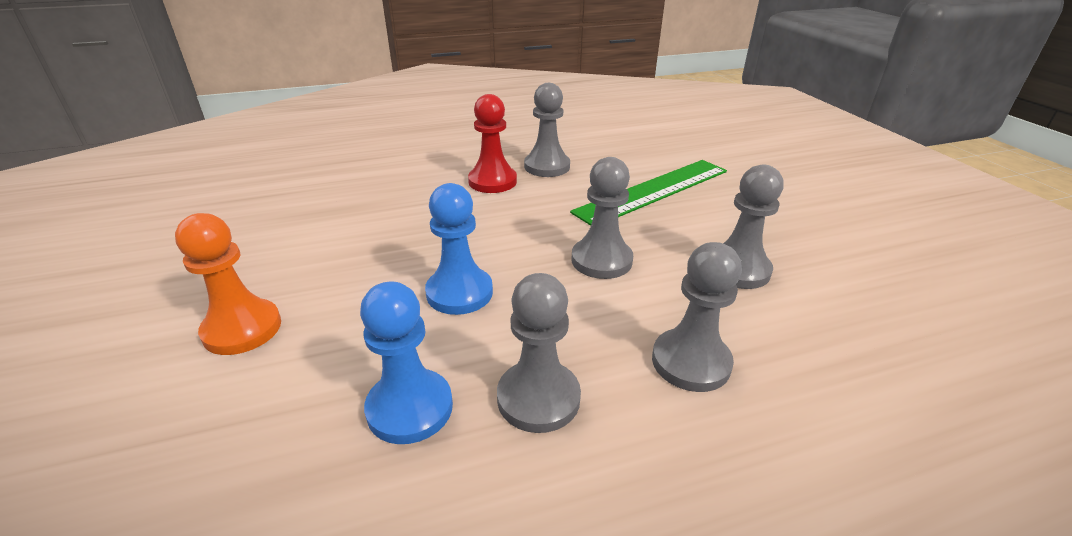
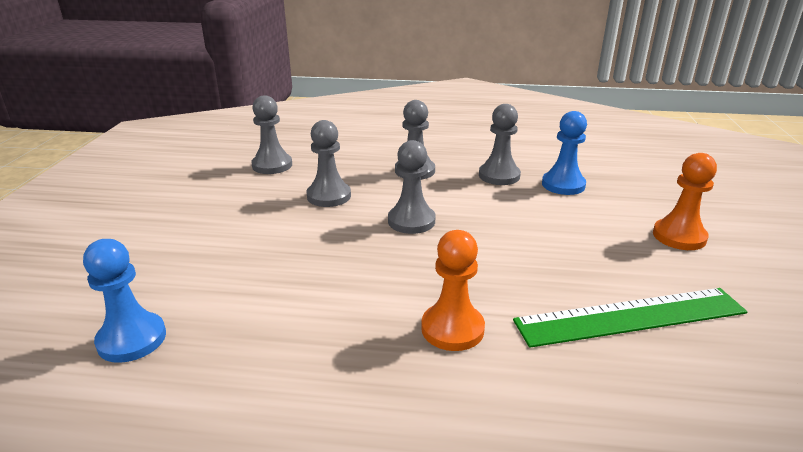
camera: 155 degrees left, 5 degrees down
blue pawn [425,183,493,315] -> blue pawn moved to [83,239,166,363]
red pawn [468,94,517,193] -> orange pawn [421,230,485,351]
grey pawn [524,83,570,177] -> grey pawn moved to [251,95,292,174]
green ruler [570,160,727,226] -> green ruler moved to [513,288,747,348]

